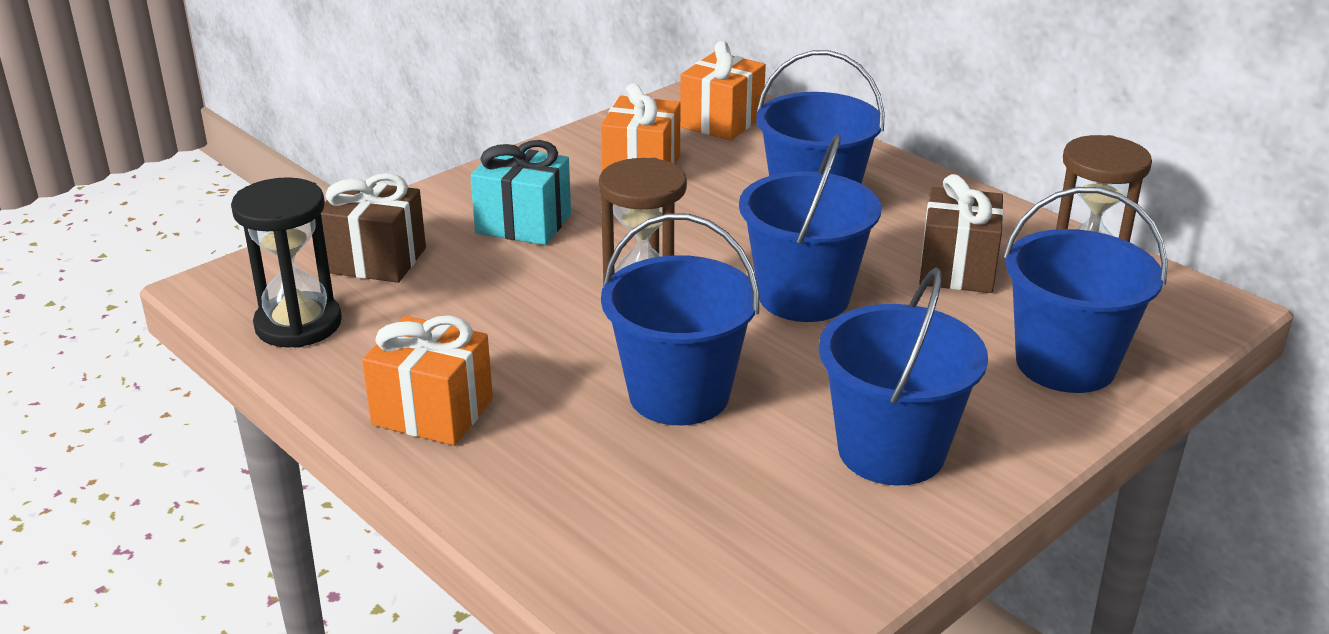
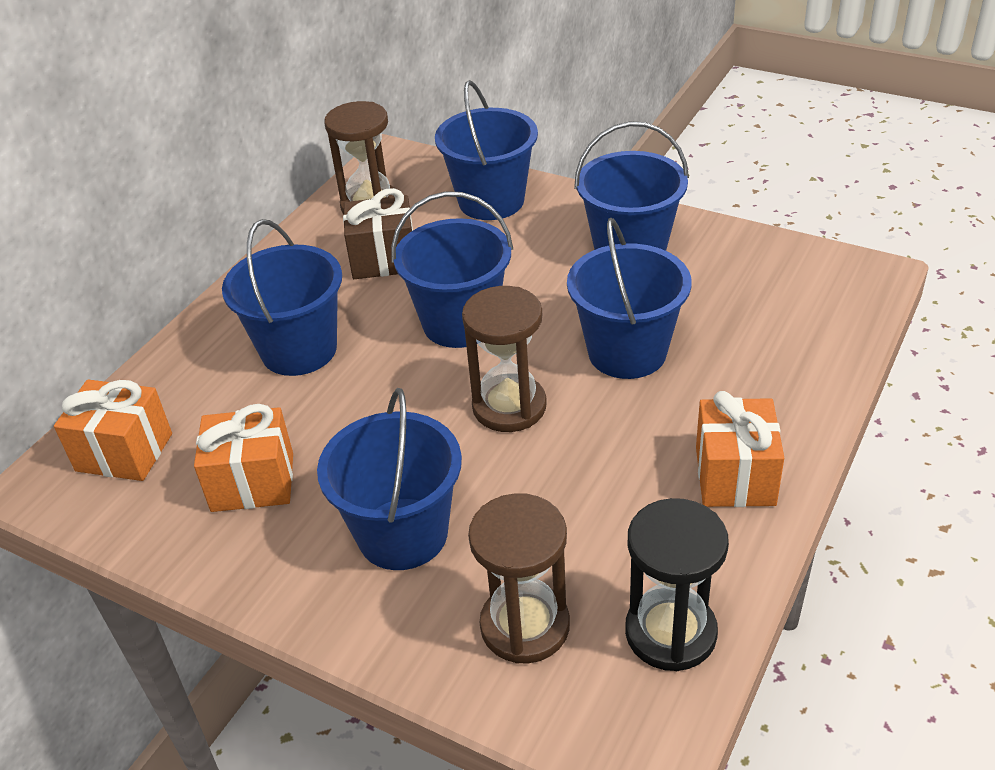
camera: 105 degrees left, 10 degrees up
brown gift [321,173,426,283] -> brown hourglass [468,493,570,664]
turquoise gift [470,140,571,245] -> blue bucket [317,388,462,570]

